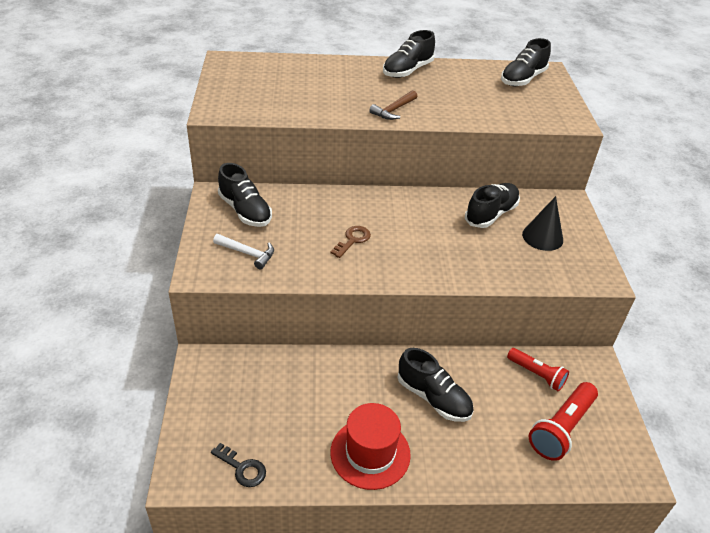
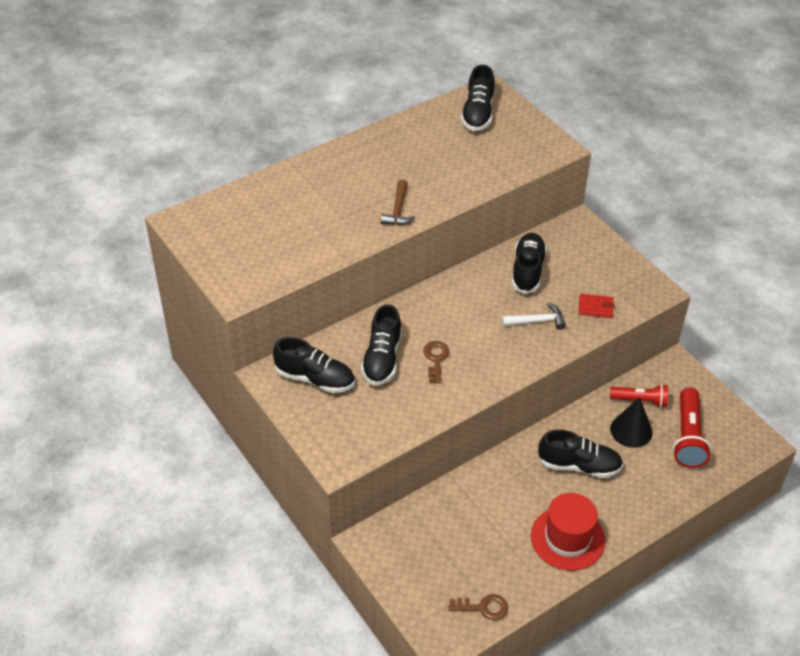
camera: 30 degrees left, 5 degrees up
black key [211,443,266,487] -> brown key [448,594,508,620]
white hammer [213,234,274,269] -> white hammer moved to [502,303,566,330]
black shoe [383,30,435,78] -> black shoe moved to [361,304,402,386]
black cone [522,196,563,251] -> black cone moved to [610,397,653,448]
none -> red wallet [579,294,614,318]

